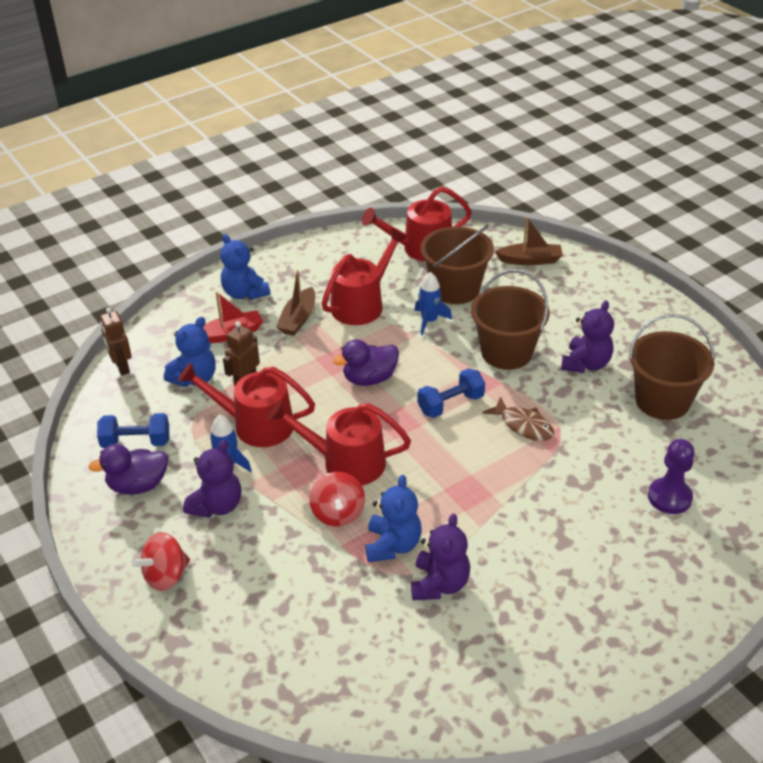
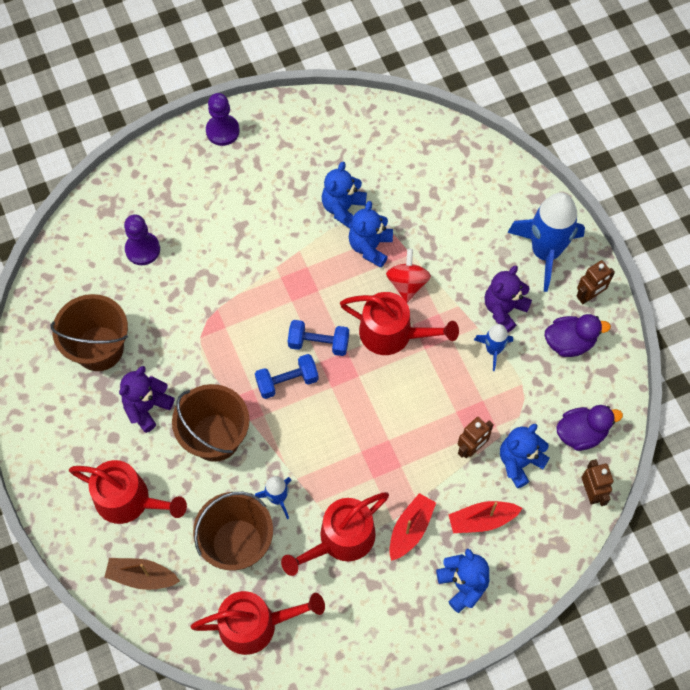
camera: 170 degrees left, 25 degrees up
blue dumbbell [97,413,169,448] -> blue dumbbell moved to [288,320,349,356]
red spinning top [131,532,190,591] -> blue rocket [507,193,585,292]
red watering can [178,363,315,447] -> red watering can moved to [69,460,187,524]
brown boat [276,270,315,336] -> red boat [389,493,436,561]
purple duck [333,339,399,386] -> purple duck moved to [556,405,623,451]
purple teddy bear [411,514,470,600] -> blue teddy bear [322,162,367,229]
brown fish [483,396,554,441] -> none
none -> purple pawn [206,93,240,146]
none -> brown robot [577,260,615,304]

